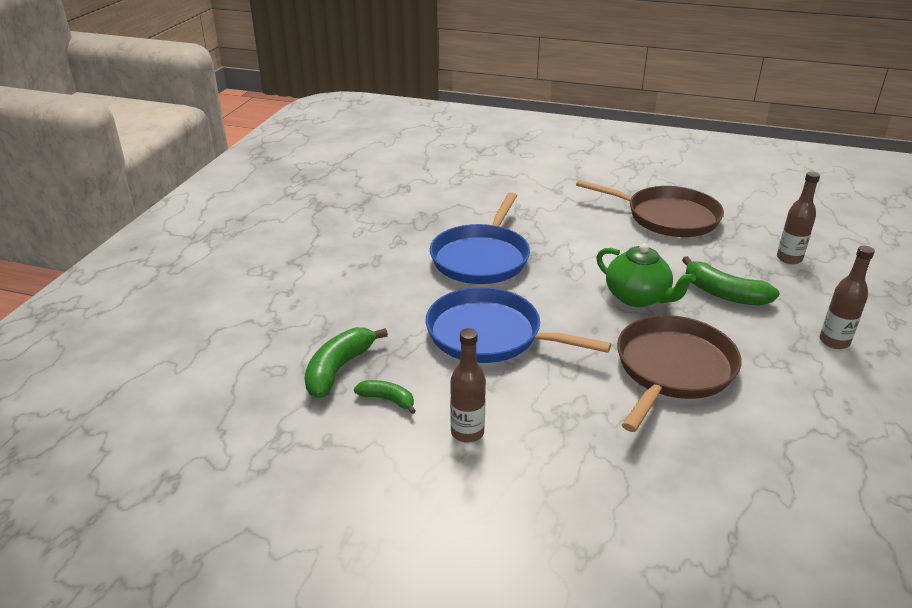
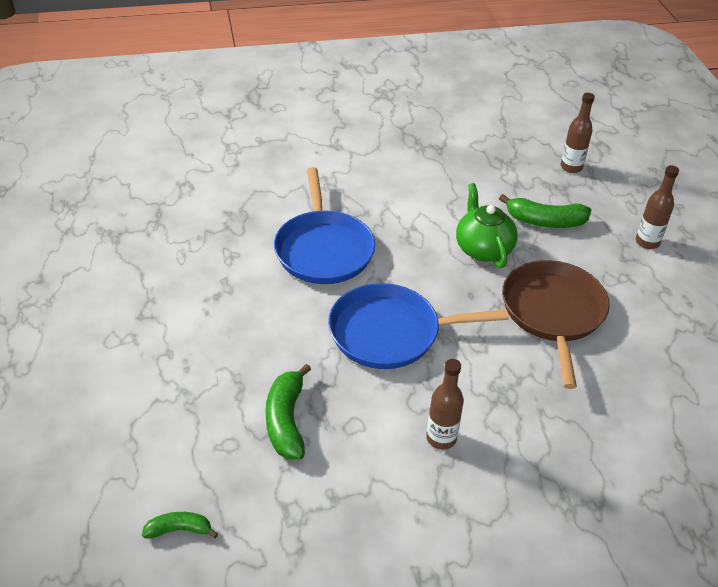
camera: 30 degrees left, 10 degrees up
green banana [354,380,416,414] -> green banana moved to [142,512,218,538]
brown pan [576,180,724,237] -> none
green teapot [596,243,696,307] -> green teapot turned 120 degrees counterclockwise [456,183,518,268]

